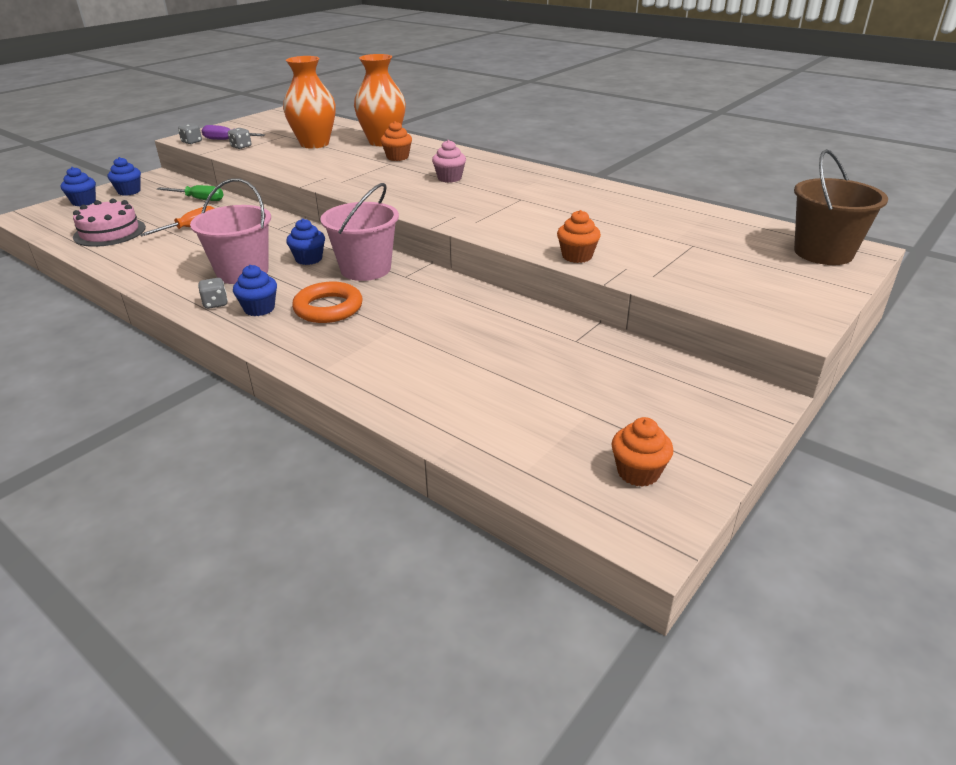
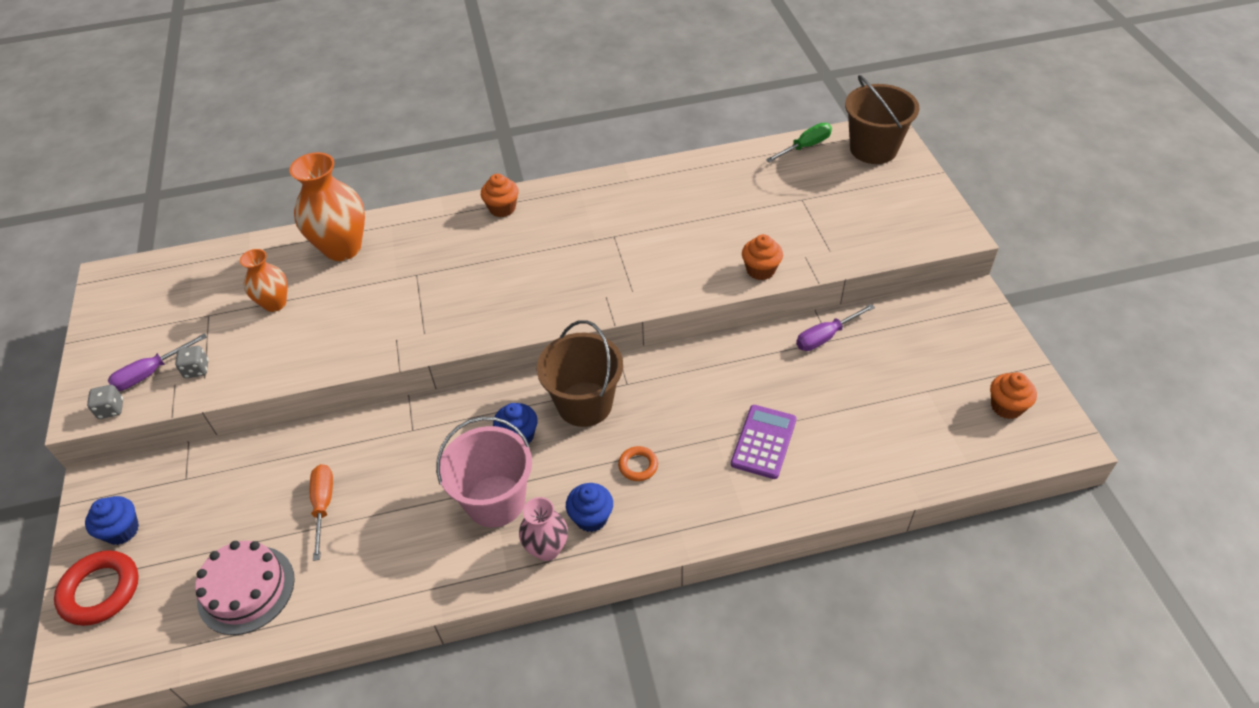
camera: 50 degrees left, 15 degrees up
blue cupcake [61,167,96,206] -> red ring [54,550,139,626]
green screwdriver [157,185,223,201] -> green screwdriver moved to [766,123,832,163]
grey dice [198,278,228,309] -> pink vase [519,497,568,561]
orange vase [283,56,336,149] -> orange vase [240,249,288,312], size x0.58
orange ring [292,282,363,323] -> orange ring [618,446,658,481], size x0.54
pink bucket [320,183,399,281] -> brown bucket [537,320,623,427]
orange cupcake [381,121,412,161] -> orange cupcake moved to [481,174,519,217]
pink cupcake [432,140,466,183] -> none
none -> purple calculator [731,405,796,479]
none -> purple screwdriver [796,304,875,351]

